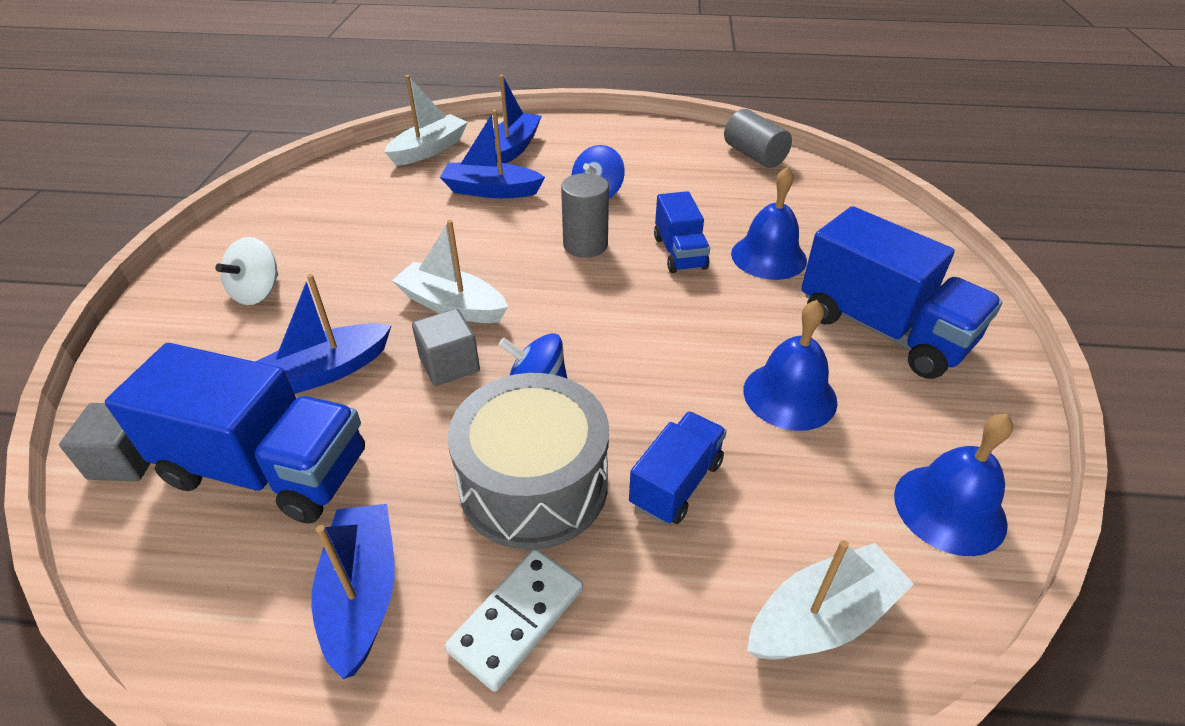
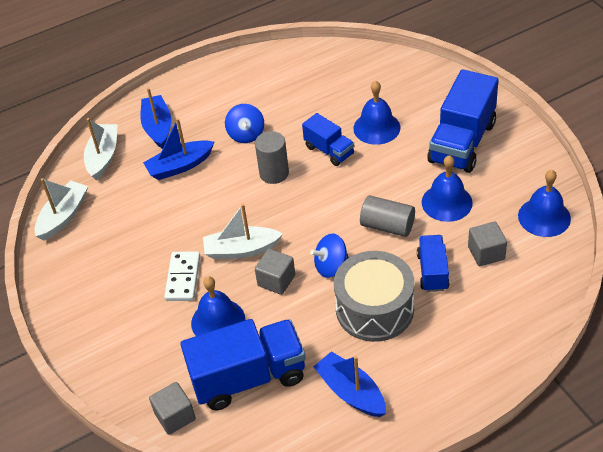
camera: 30 degrees left, 5 degrees up
white spinning top [215,237,278,305] -> none
blue boat [255,274,392,394] -> blue bell [191,276,245,336]
white domino [445,549,583,692] -> white domino moved to [164,251,200,301]
grey cylinder [724,109,792,168] -> grey cylinder moved to [360,195,415,237]
white boat [747,540,914,660] -> white boat moved to [35,178,88,240]
blue truck [801,206,1002,379] -> blue truck turned 105 degrees clockwise [427,69,499,173]
none -> grey cube [468,221,507,266]

